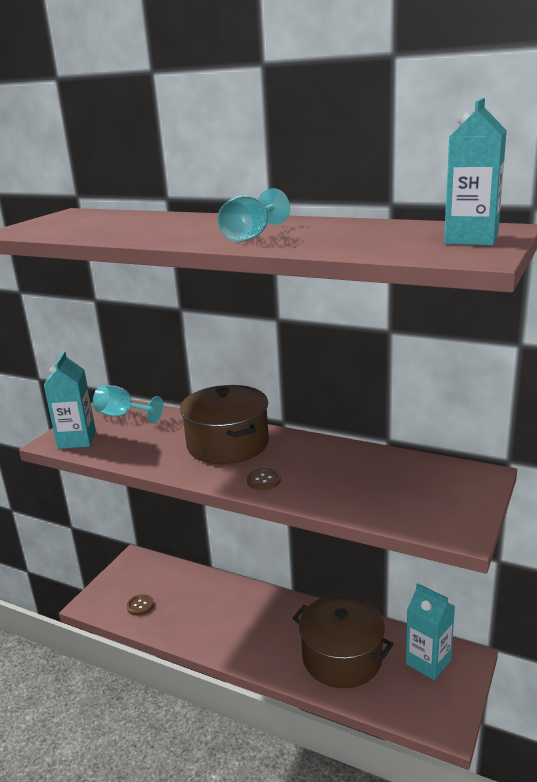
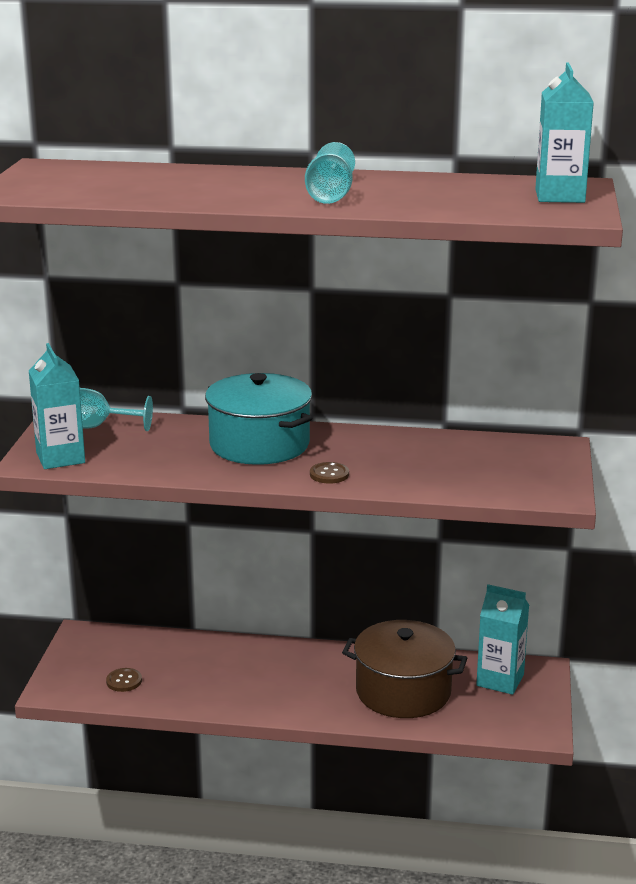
camera: 20 degrees left, 0 degrees up
brown pot [180,385,269,464] -> turquoise pot [205,373,312,465]

